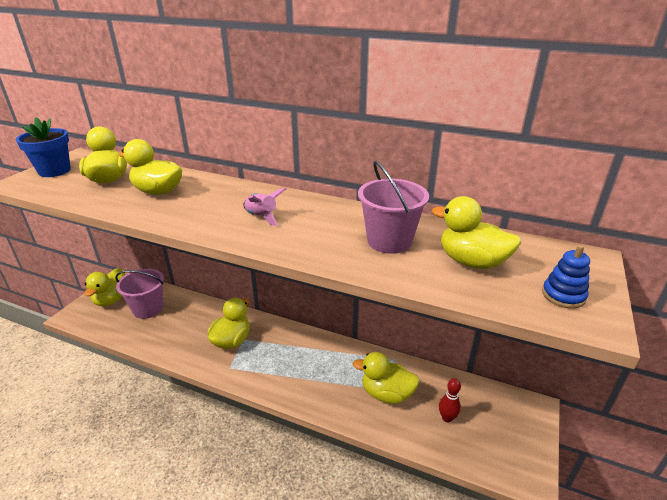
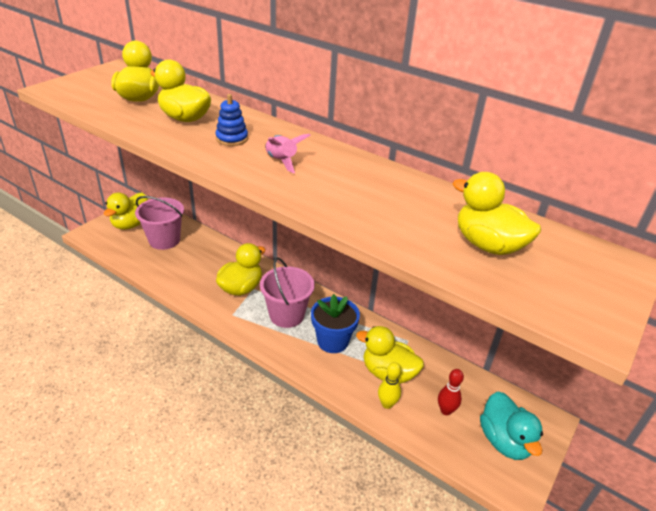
camera: 10 degrees right, 5 degrees up
blue flower pot [16,117,71,177] -> blue flower pot moved to [311,294,360,353]
pink bucket [358,161,429,254] -> pink bucket moved to [260,257,315,328]
blue stacking toy [542,245,590,309] -> blue stacking toy moved to [216,94,248,146]
none -> yellow bowling pin [378,362,401,409]
none -> turquoise duck [480,392,543,460]

